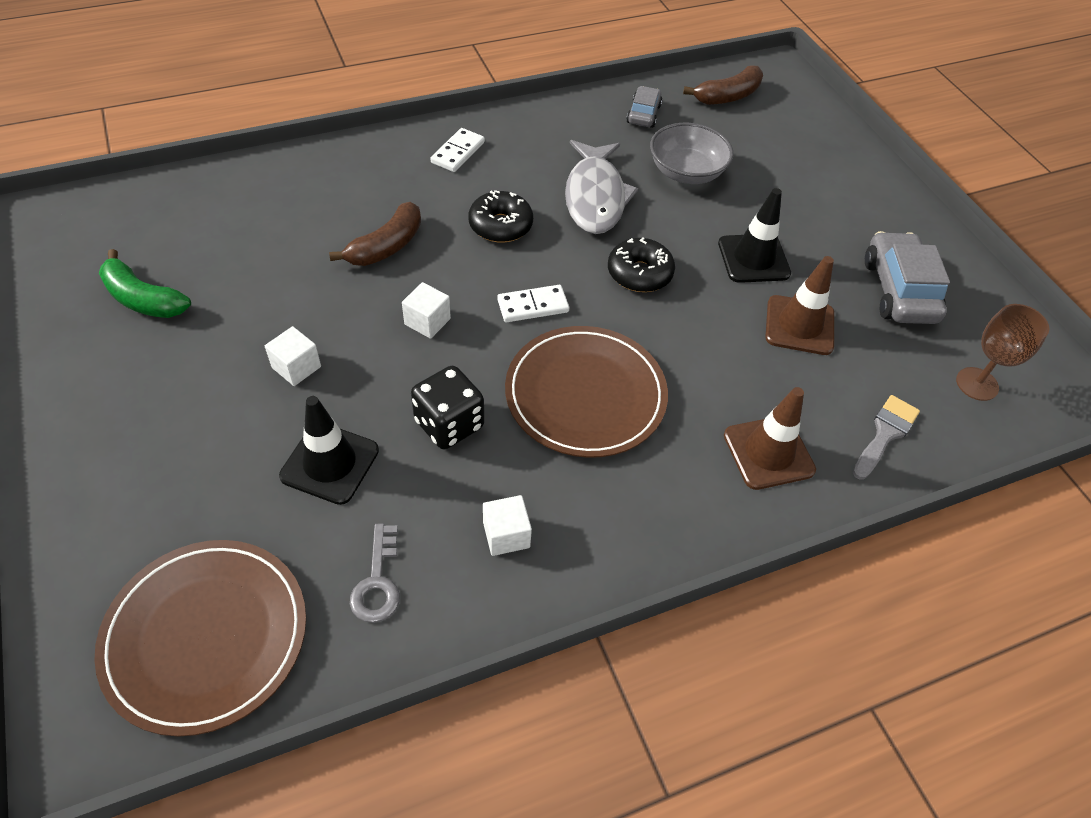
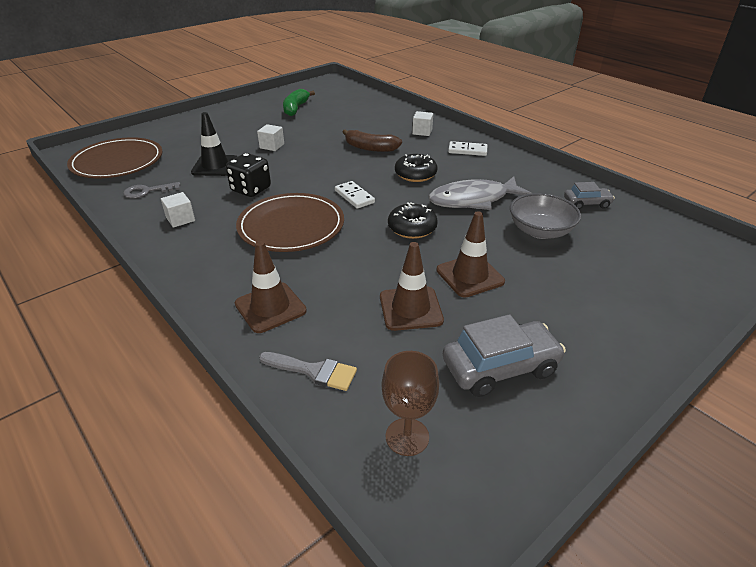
camera: 75 degrees right, 15 degrees down
white cube [402,282,451,339] -> white cube moved to [412,111,433,136]
brown banana [683,65,763,105] -> none
black traffic cone [718,188,791,283] -> brown traffic cone [436,211,505,298]

